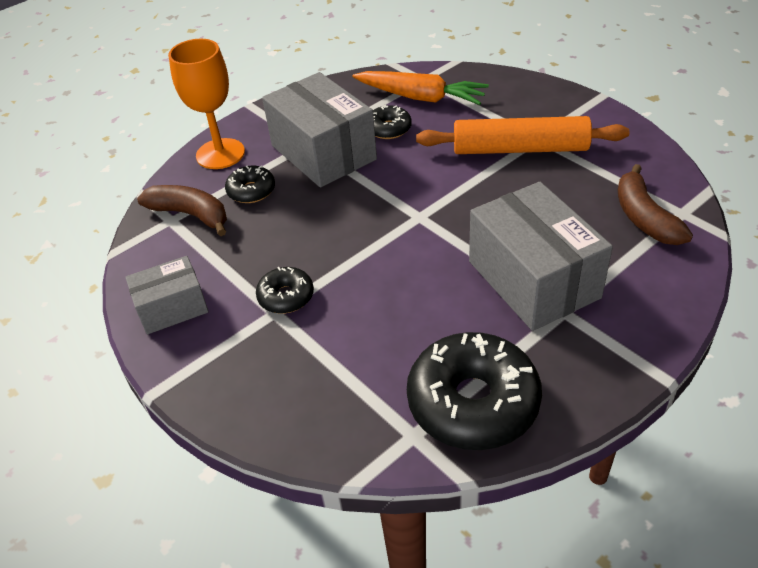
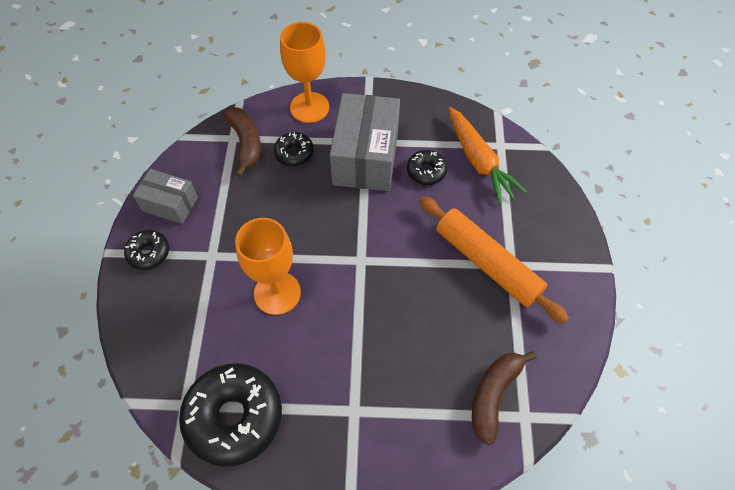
camera: 40 degrees right, 15 degrees up
black donut [256,267,314,314] -> black donut moved to [124,230,169,270]
grey box [469,182,613,331] -> none
none -> orange goblet [235,218,301,315]

